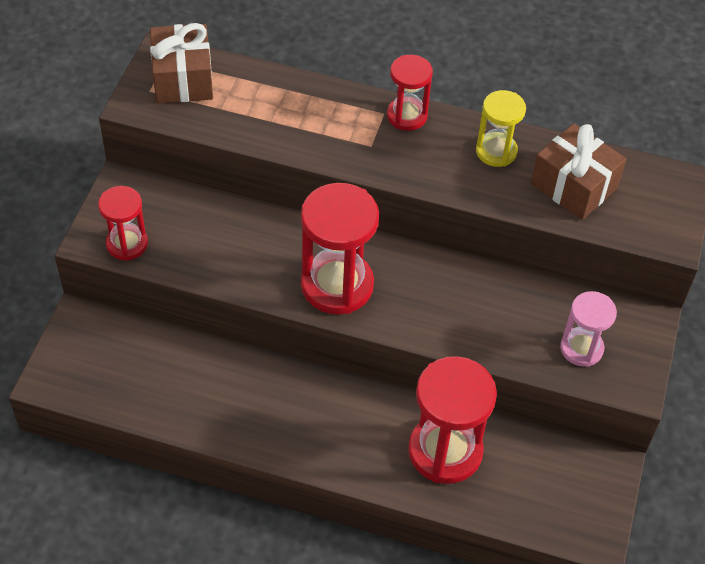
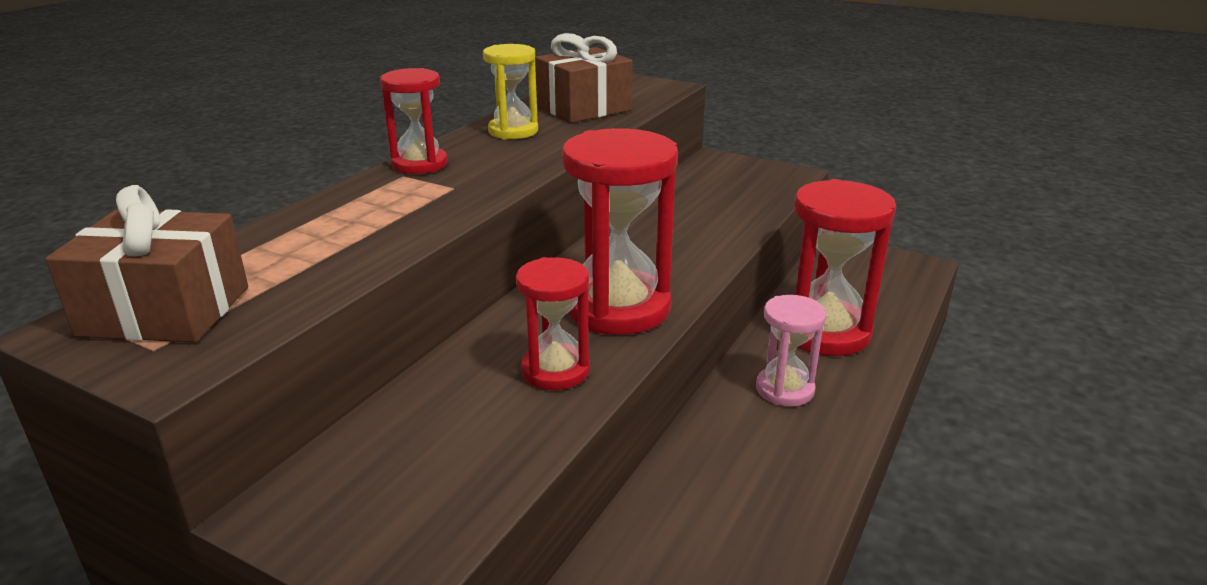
camera: 75 degrees left, 25 degrees down
red hourglass [98,186,148,261] -> red hourglass moved to [516,257,590,390]
pink hourglass [560,291,617,367] -> pink hourglass moved to [756,295,827,407]

